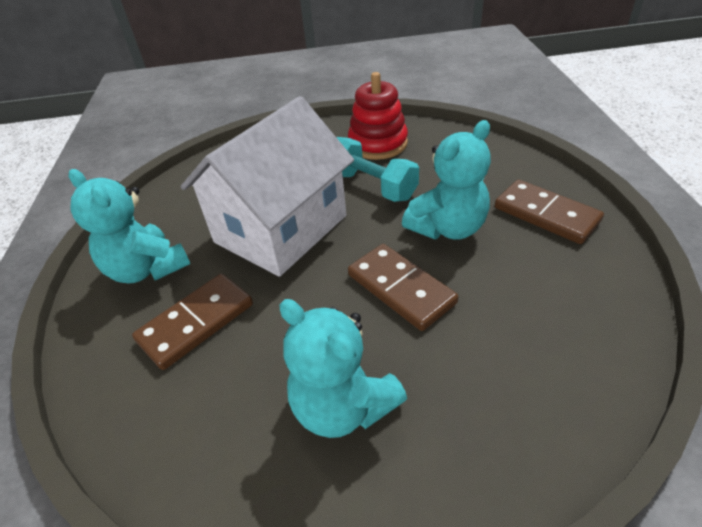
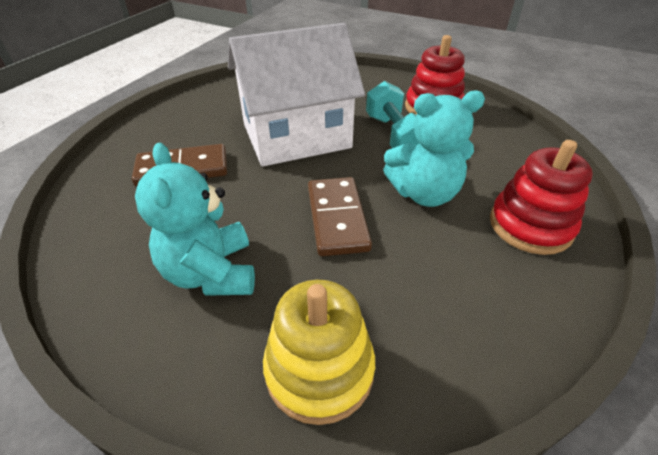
camera: 30 degrees right, 0 degrees up
turquoise teddy bear [69,169,190,283] -> none
brown domino [495,179,604,244] -> red stacking toy [490,140,593,255]
none -> yellow stacking toy [263,280,375,425]

